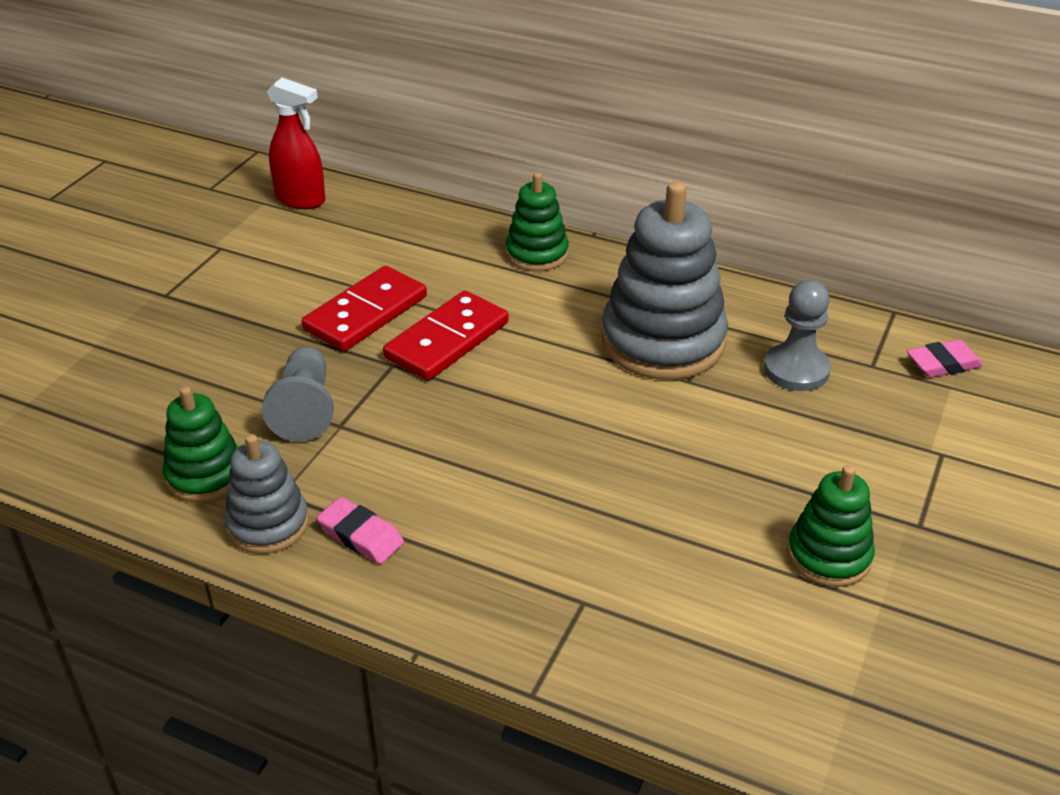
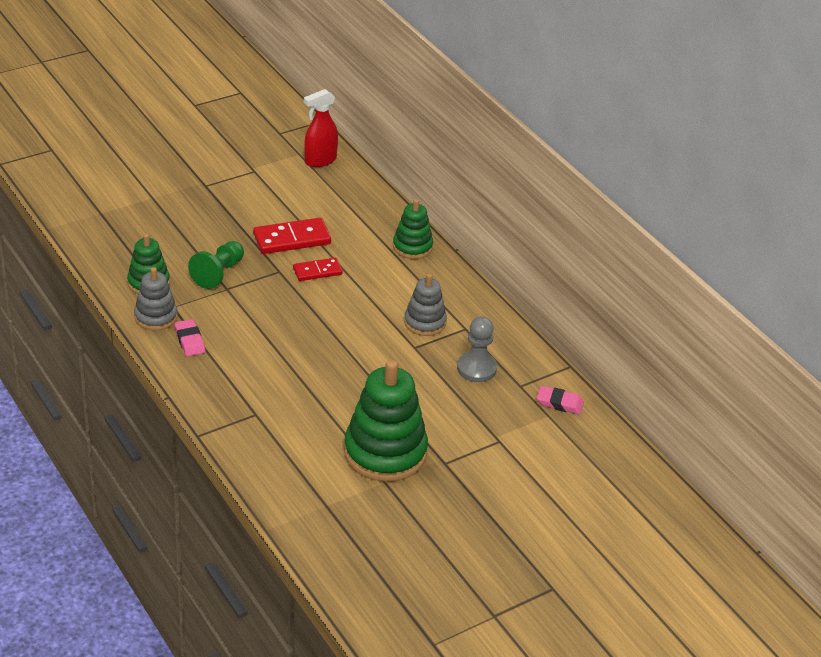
camera: 30 degrees right, 0 degrees up
grey pawn [262,346,334,442] -> green pawn [188,241,244,289]
red spray bottle [267,78,325,209] -> red spray bottle turned 90 degrees clockwise [304,89,338,167]
red domino [383,291,509,381] -> red domino [293,258,343,281], size x0.62
grey stacking toy [602,181,728,380] -> grey stacking toy [404,274,447,336], size x0.56
green stacking toy [787,465,875,587] -> green stacking toy [344,360,428,482], size x1.80

